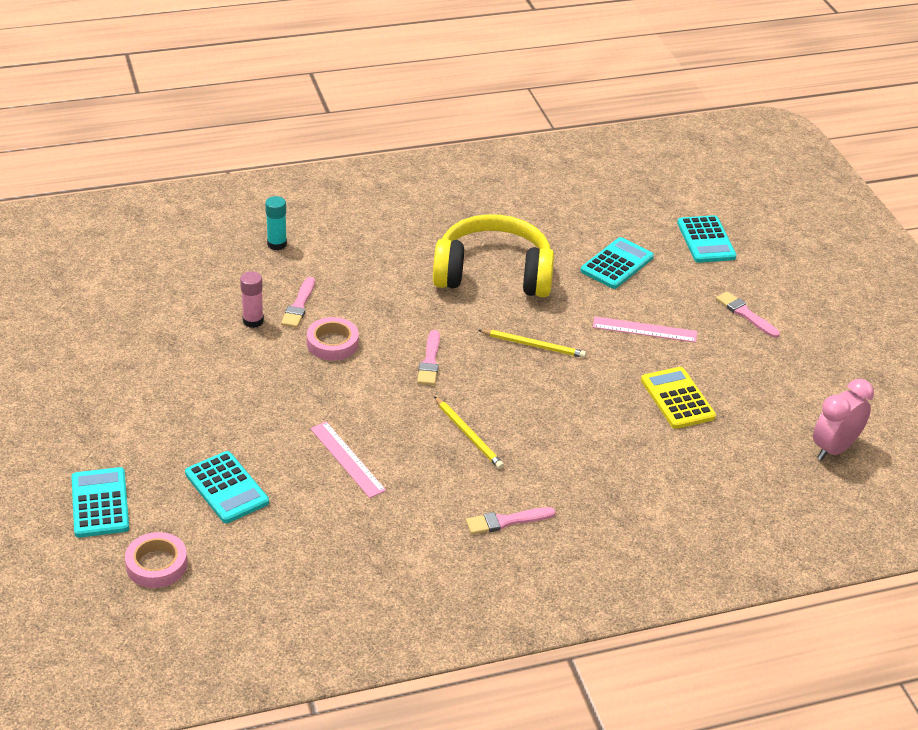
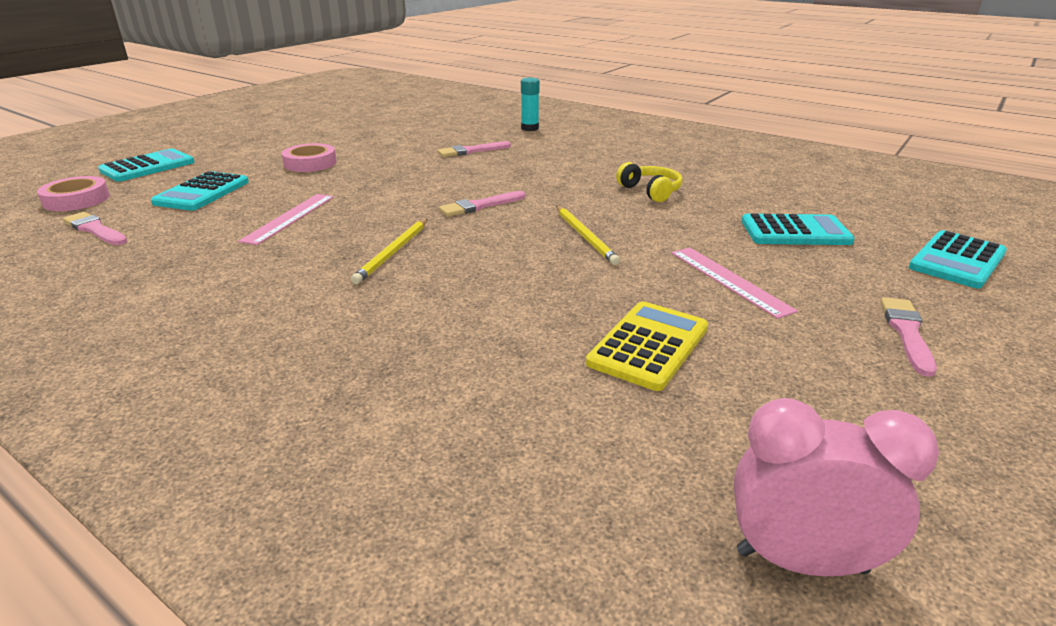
camera: 55 degrees right, 10 degrees down
pink glue stick [240,271,264,328] -> none
pink tape [307,317,359,361] -> pink tape moved to [282,143,337,172]
yellow headphones [433,214,554,297] -> yellow headphones [616,162,683,202], size x0.44
pink brush [466,507,556,534] -> pink brush moved to [63,212,127,245]

